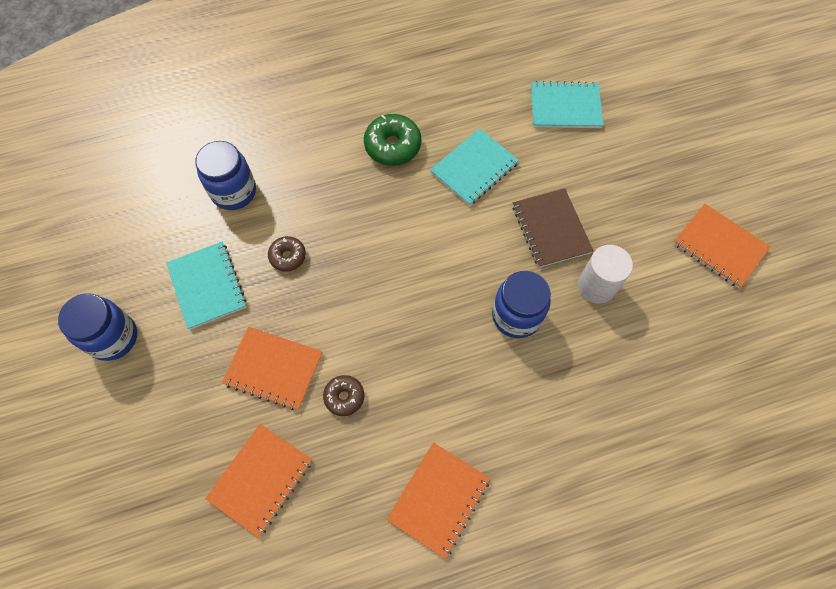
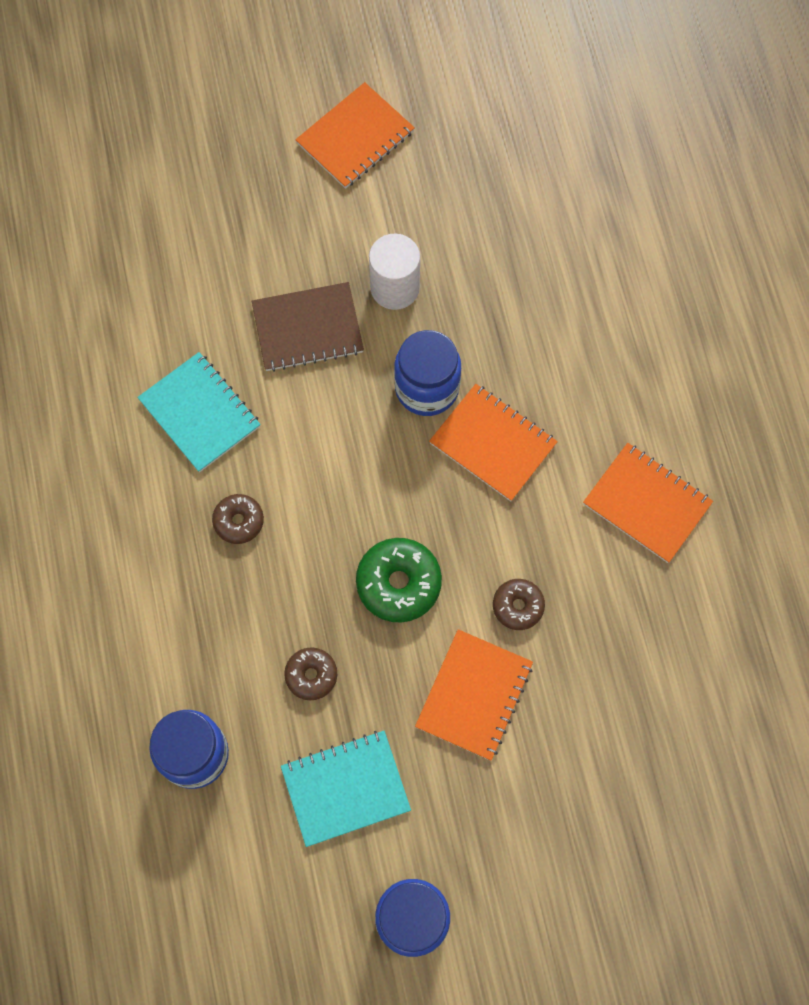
camera: 85 degrees left, 5 degrees up
orange notebook [205,424,312,538] -> orange notebook moved to [429,384,558,501]
green donut [364,114,421,166] -> green donut moved to [356,538,442,622]
turquoise notebook [531,81,604,128] -> none
none -> brown donut [212,494,264,544]

